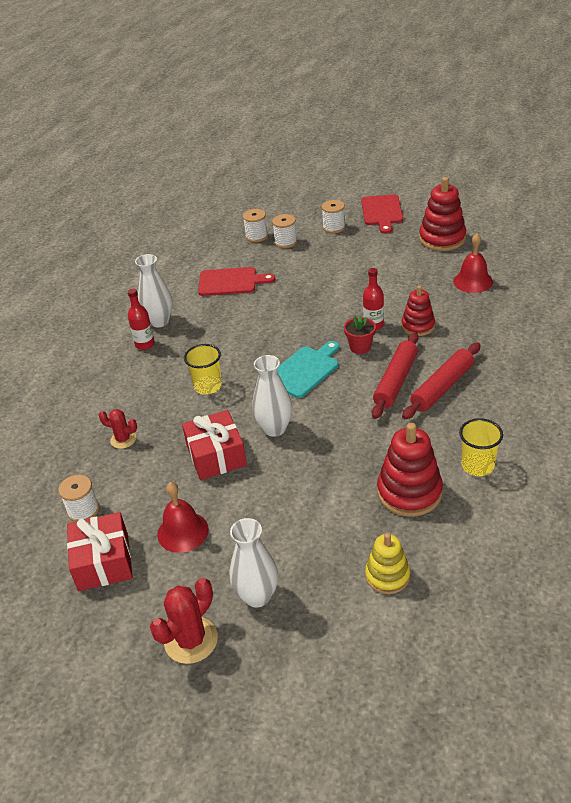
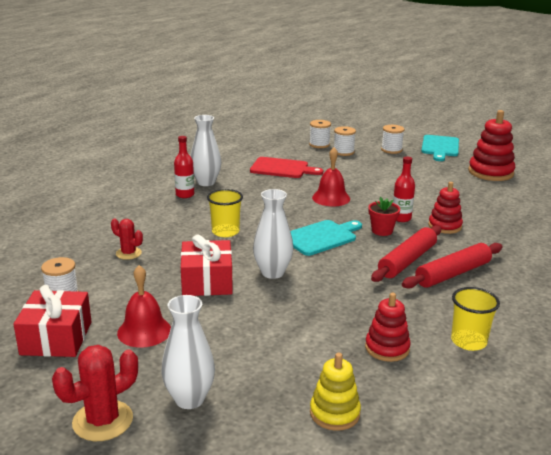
camera: 10 degrees right, 15 degrees down
red cutting board [361,194,403,234] -> turquoise cutting board [421,135,459,161]
red stacking toy [377,423,443,517] -> red stacking toy [365,293,411,362], size x0.63
red bell [453,233,493,293] -> red bell moved to [312,147,350,207]

